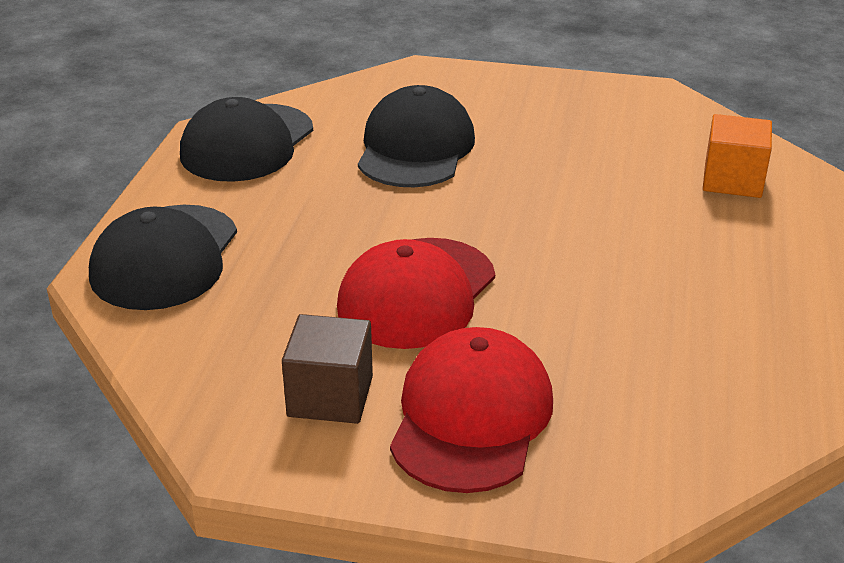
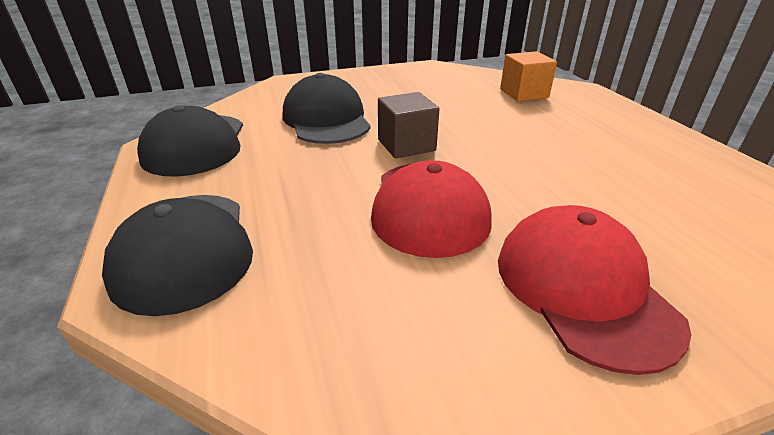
camera: 30 degrees left, 0 degrees up
brown cube [282,314,373,424] -> brown cube moved to [378,92,439,158]

